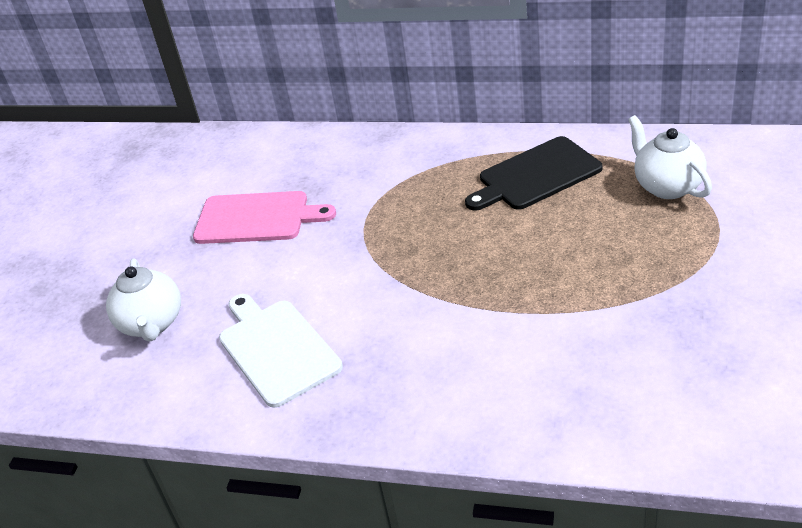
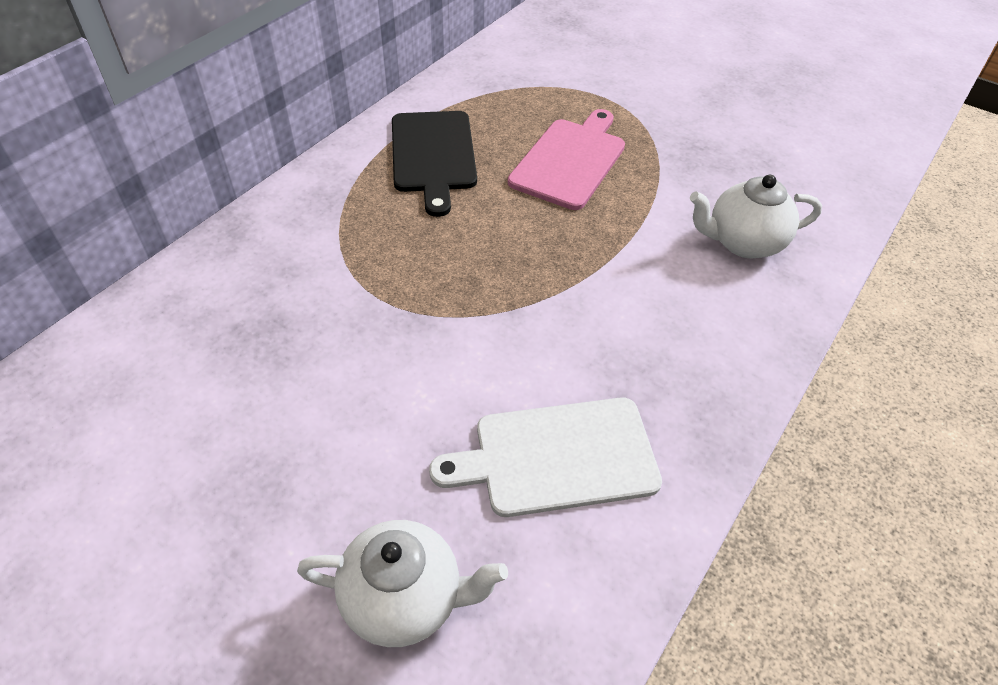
camera: 75 degrees left, 10 degrees up
pink cutting board [193,191,336,244] -> pink cutting board moved to [508,109,625,210]
white teapot [628,115,712,199] -> white teapot moved to [690,175,822,258]

